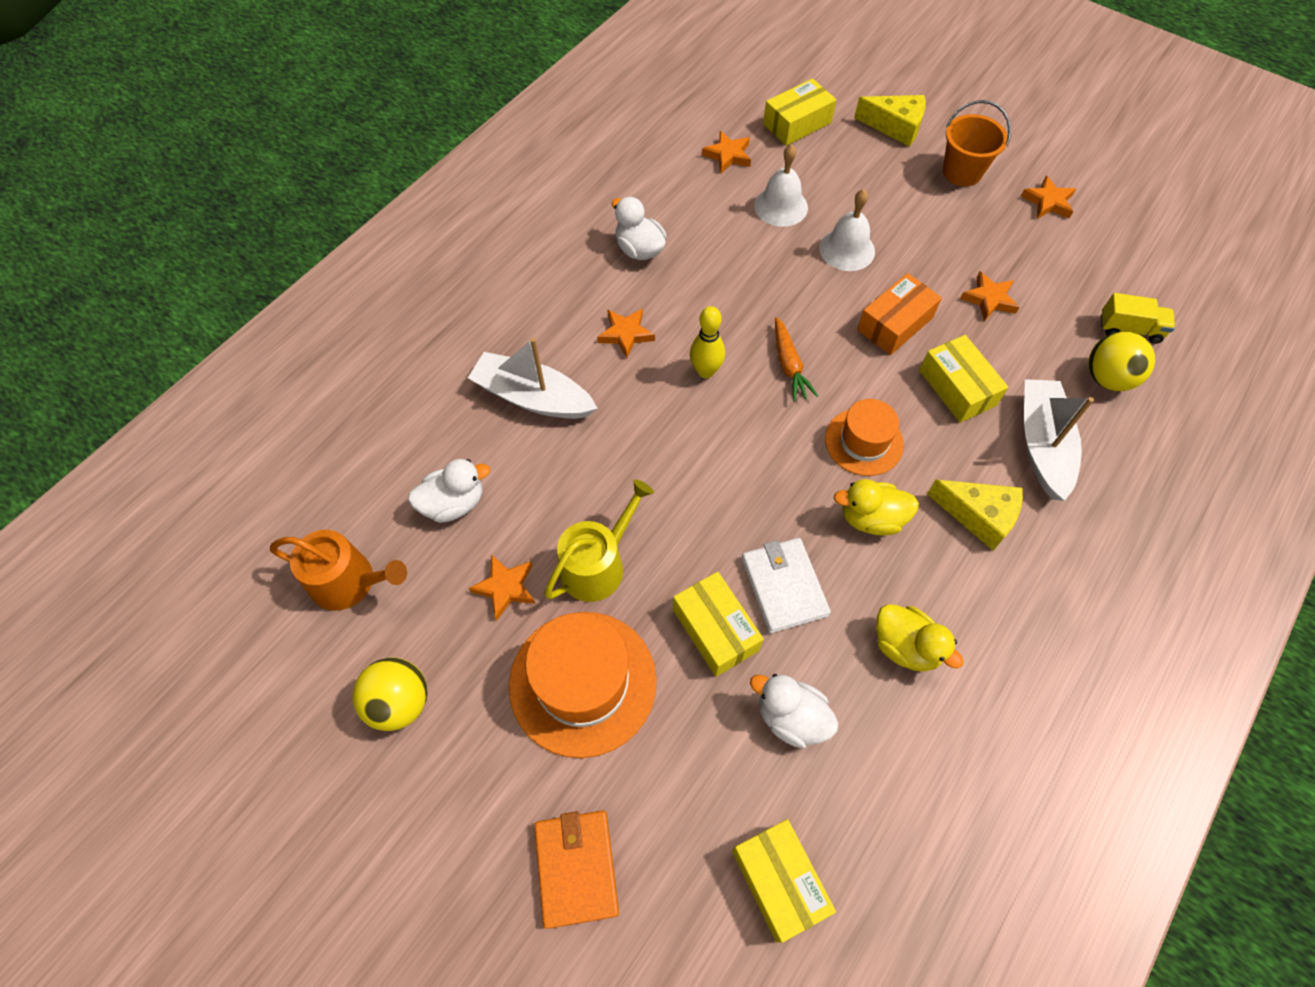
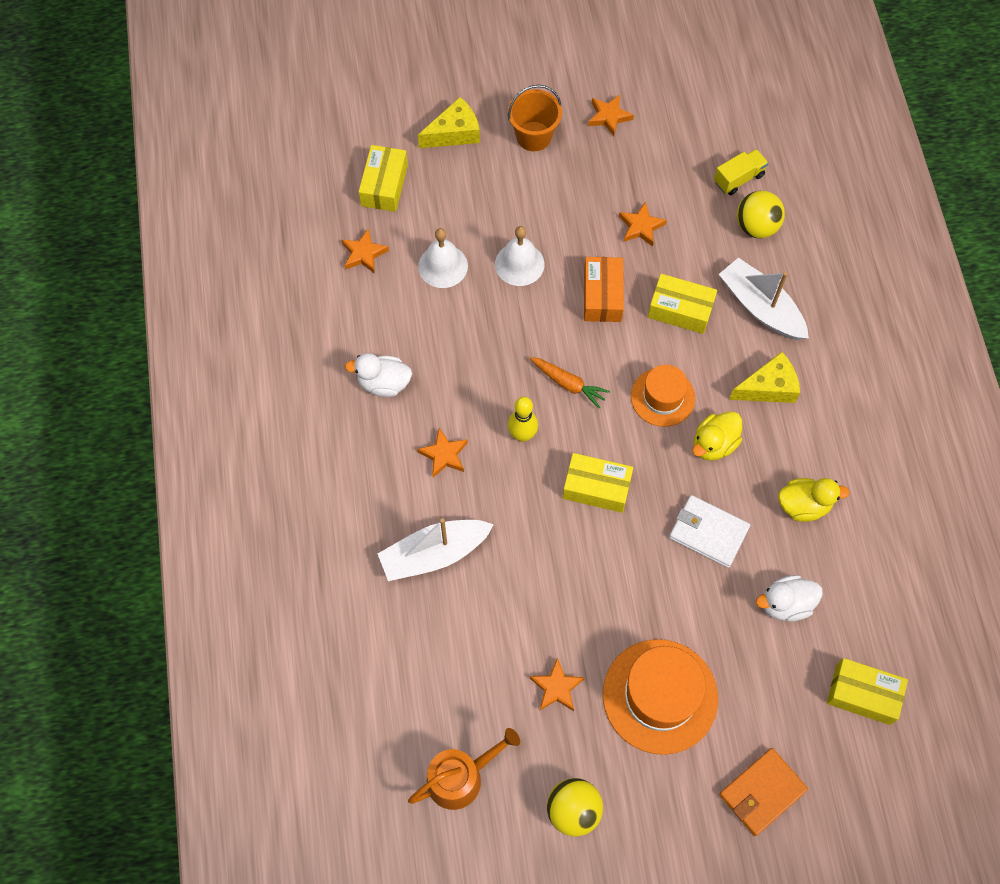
camera: 45 degrees left, 5 degrees up
white duck [408,459,490,523] -> none
orange wallet [534,810,619,929] -> orange wallet turned 75 degrees counterclockwise [719,748,808,836]
yellow watering can [544,479,654,602] -> none
yellow box [673,572,764,677] -> yellow box moved to [563,453,633,513]

